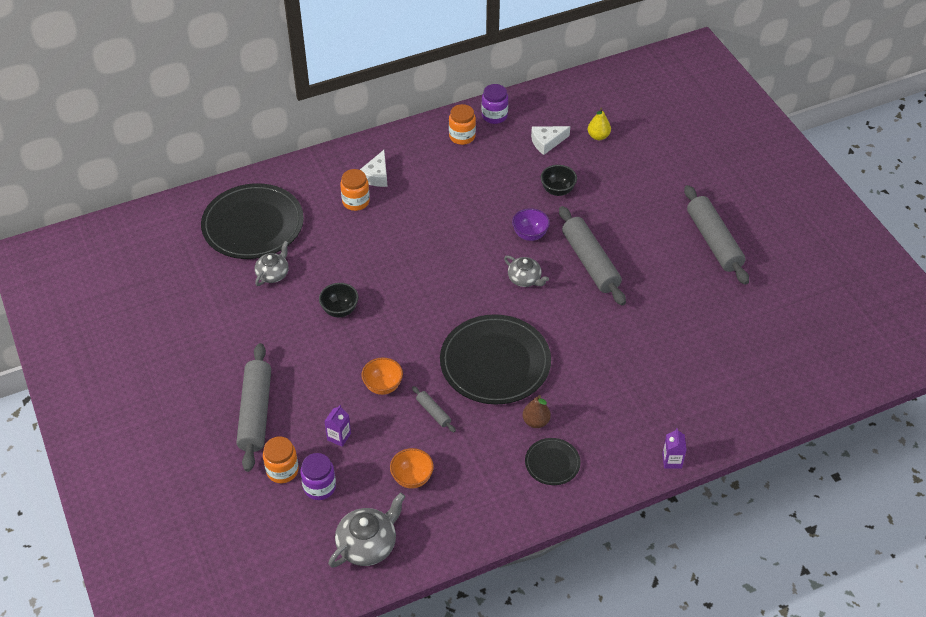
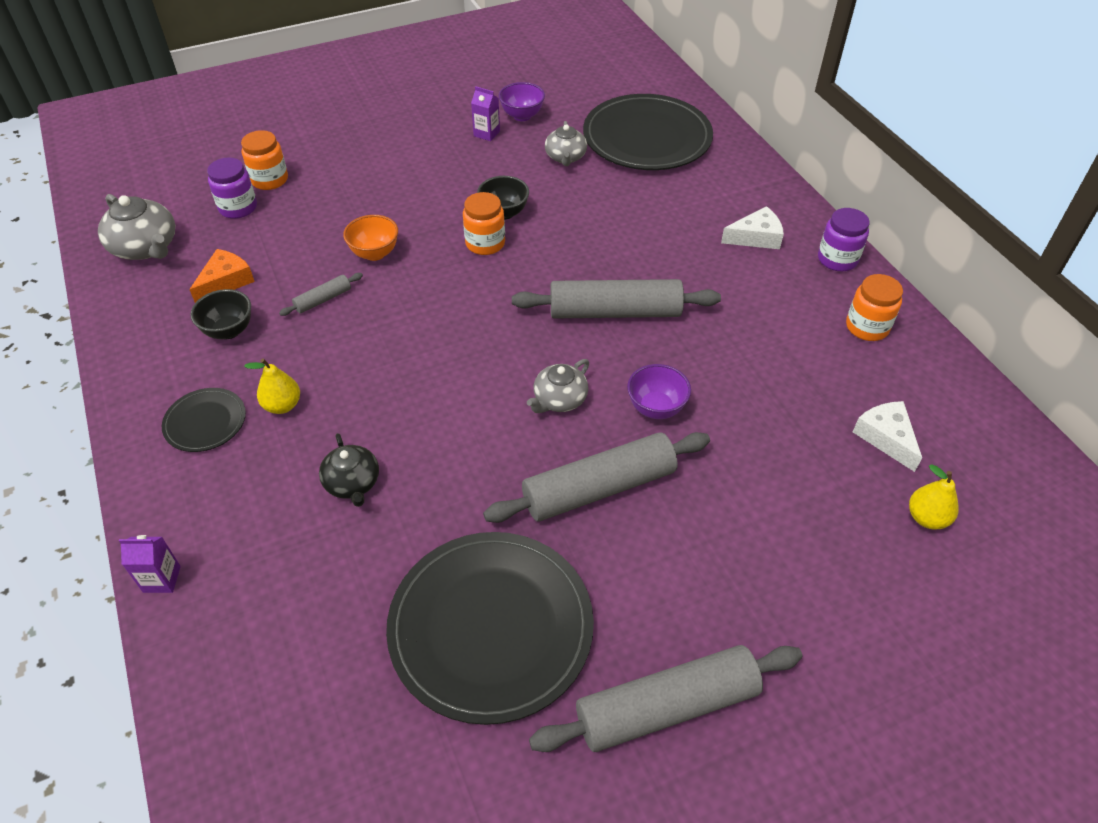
camera: 90 degrees right, 0 degrees up
grey rolling pin [236,343,271,472] -> grey rolling pin moved to [512,279,721,318]
grey teapot [255,241,289,286] -> grey teapot turned 60 degrees clockwise [545,121,587,166]
purple carton [324,405,351,447] -> purple carton moved to [471,86,500,141]
orange jar [340,169,370,211] -> orange jar moved to [463,192,505,255]
white cheese [360,150,387,187] -> white cheese turned 150 degrees clockwise [721,206,784,249]
orange bowl [390,448,434,489] -> orange cheese [189,249,255,303]
black plate [440,314,551,404] -> black plate moved to [386,532,594,725]
purple jar [482,84,508,124] -> purple jar moved to [818,208,870,272]
brown pear [523,395,551,428] -> yellow pear [244,359,300,414]
black bowl [541,165,577,196] -> black bowl moved to [190,289,251,339]
none -> black teapot [319,433,379,507]
none -> purple bowl [498,82,545,121]

